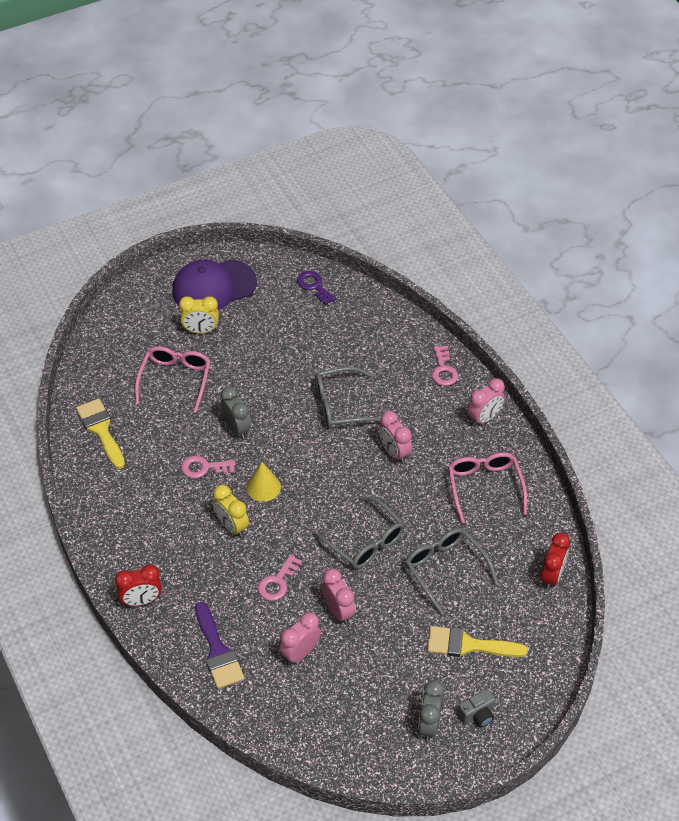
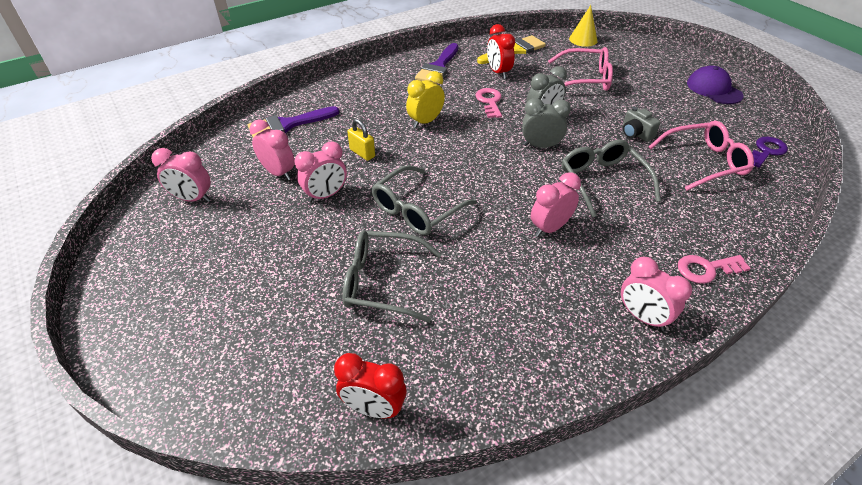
camera: 85 degrees right, 5 degrees down
red clock [115,565,162,606] -> red clock moved to [487,24,515,79]
purple cap [172,260,257,310] -> purple cap [687,65,744,104], size x0.65
yellow clock [179,296,219,334] -> none
yellow cone [246,462,281,502] -> yellow cone moved to [569,5,598,47]
pink key [258,554,302,601] -> yellow padlock [347,119,375,161]
grey glasses [405,528,498,615] -> grey glasses turned 135 degrees counterclockwise [343,230,442,322]
grey clock [418,680,444,741] -> grey clock moved to [522,98,571,148]
yellow brush [427,626,528,657] -> none
pink glasses [448,452,527,524] -> pink glasses moved to [649,121,754,191]
grey camera [457,689,495,727] -> grey camera moved to [623,107,660,142]
none -> pink clock [151,148,211,202]
none -> purple brush [415,43,459,84]

